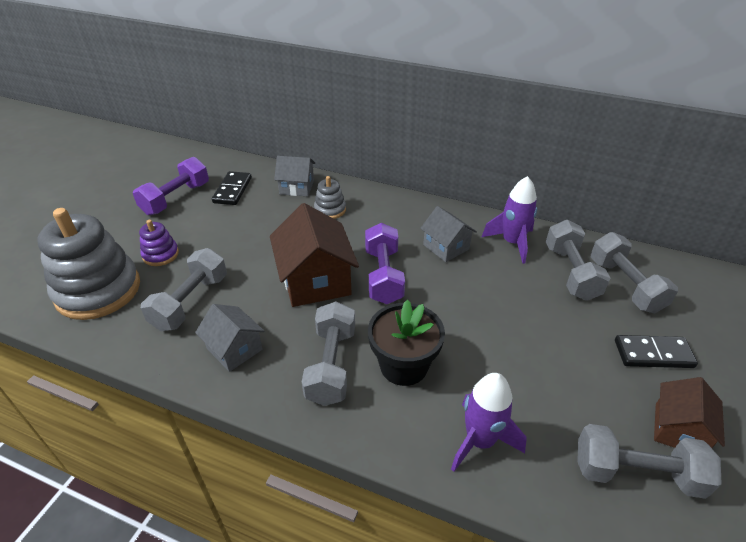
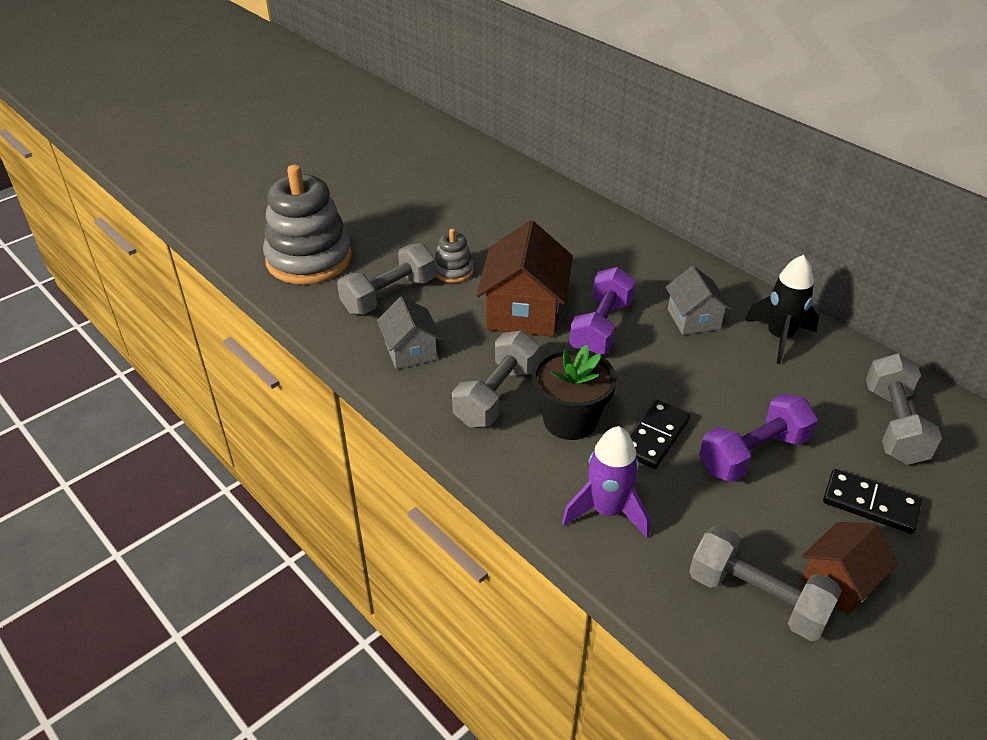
camera: 25 degrees right, 0 degrees up
purple dumbbell [133,157,209,215] -> purple dumbbell moved to [699,393,818,482]
purple stacking toy [139,220,179,266] -> none
black domino [212,171,252,205] -> black domino moved to [629,400,690,469]
grey house [274,156,315,196] -> none
grey stacking toy [314,176,346,219] -> grey stacking toy moved to [435,229,474,283]
purple rocket [482,176,537,264] -> black rocket [745,255,819,364]
grey dumbbell [546,220,610,301] -> none

